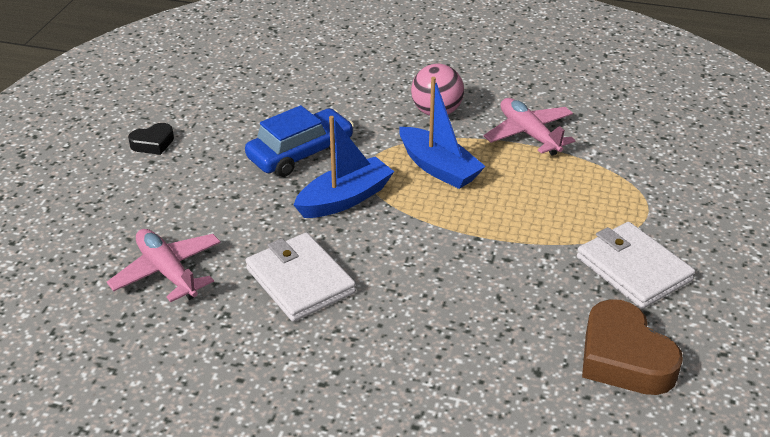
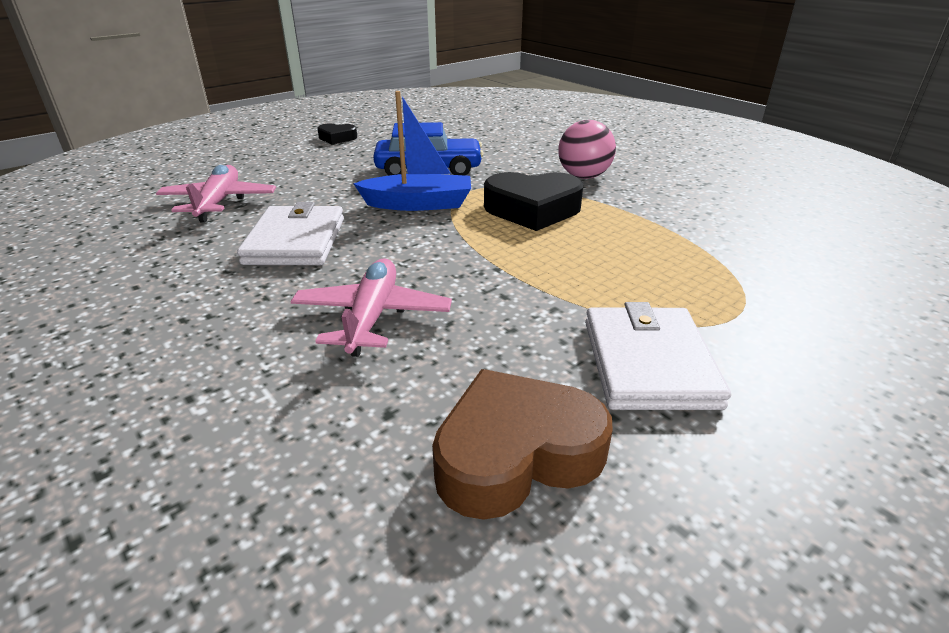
camera: 35 degrees right, 5 degrees down
blue boat [399,77,486,189] -> black heart [484,172,584,231]
pink plane [484,98,575,156] -> pink plane moved to [290,258,452,357]
brown heart [582,299,683,395] -> brown heart turned 60 degrees clockwise [432,369,613,520]

